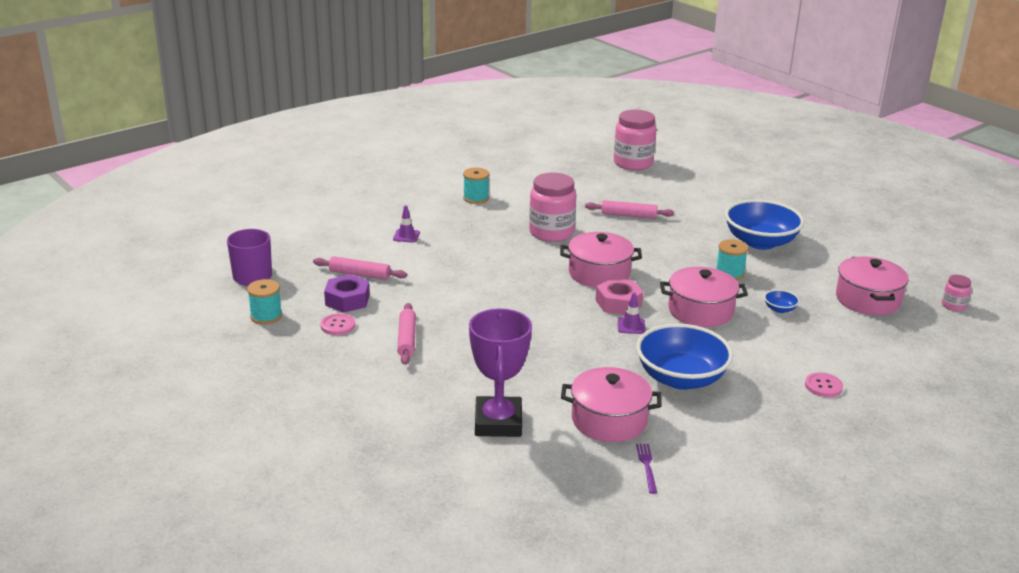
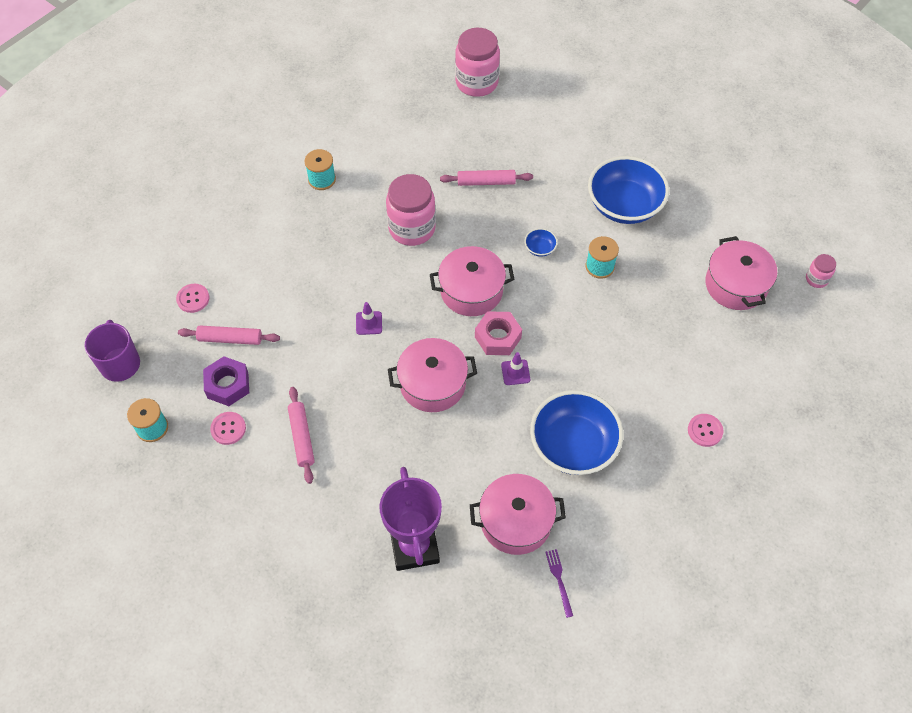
camera: 10 degrees left, 30 degrees up
purple traffic cone [393,205,420,243] -> purple traffic cone moved to [356,302,382,335]
pink pot [660,267,748,327] -> pink pot moved to [388,338,477,412]
blue bowl [764,290,800,313] -> blue bowl moved to [524,228,558,257]
none -> pink button [176,284,209,313]

